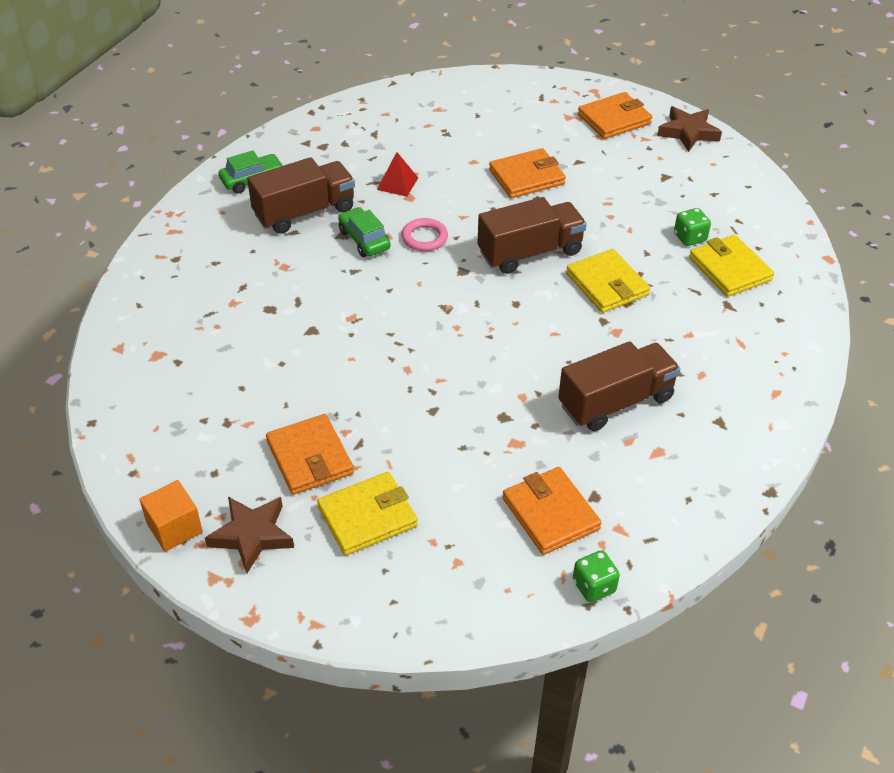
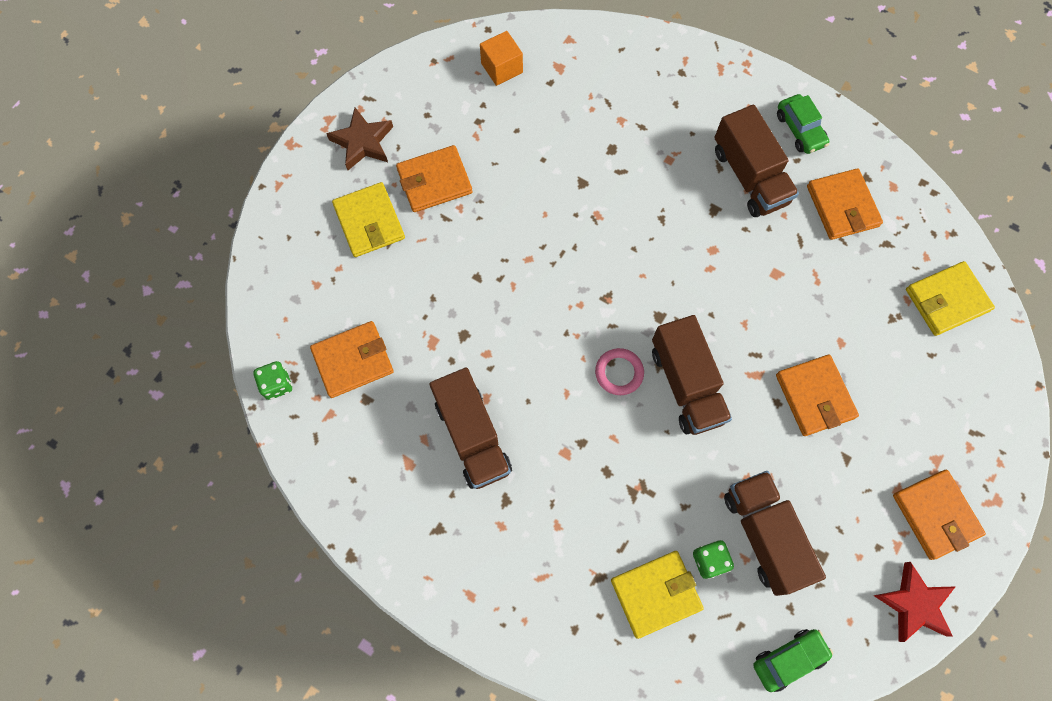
camera: 95 degrees right, 25 degrees up
orange cube [139,480,203,552] -> orange cube moved to [480,31,523,86]
green car [338,207,391,257] -> green car moved to [753,629,833,692]
red pyramid [377,152,418,197] -> none
pink ring [402,218,448,251] -> pink ring moved to [595,348,644,395]
yellow wallet [566,249,650,313] -> yellow wallet moved to [906,261,995,336]
brown star [657,106,722,152] -> red star [873,562,955,642]
none -> brown truck [724,471,826,596]
none -> orange wallet [807,168,883,240]

